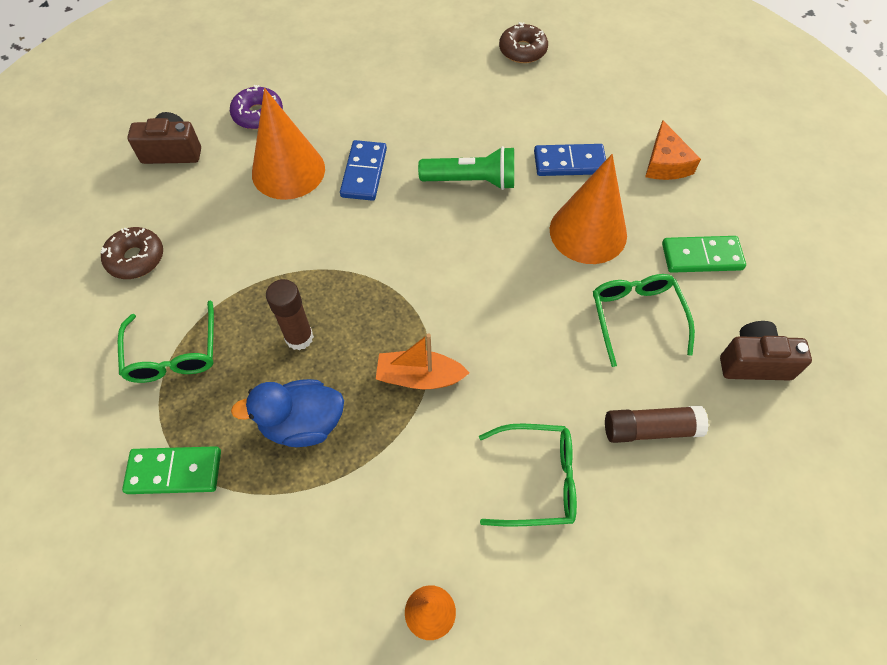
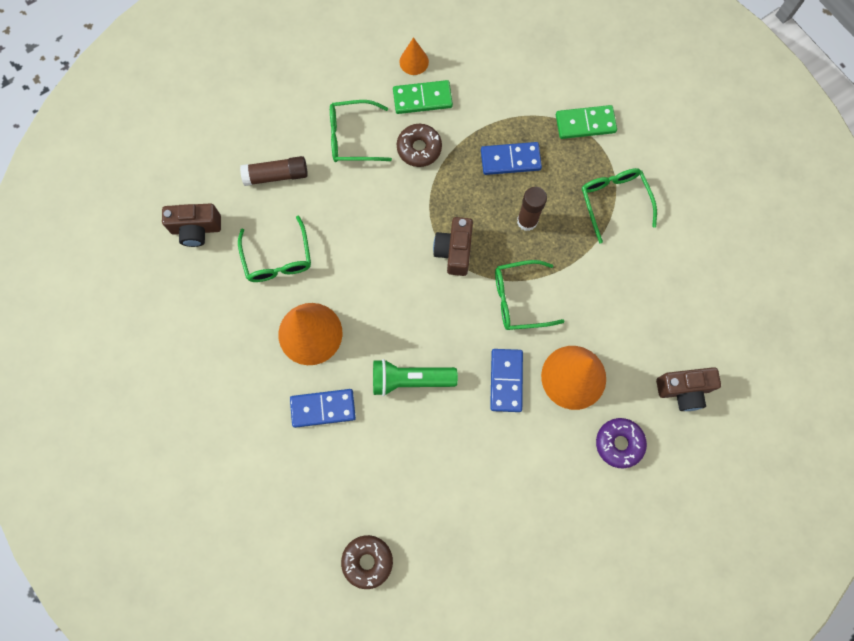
camera: 175 degrees right, 15 degrees up
brown donut [101,227,163,279] -> brown donut moved to [397,124,442,167]
blue duck [231,379,344,447] -> blue domino [481,142,542,175]
orange boat [376,334,469,389] -> none
orange cheese [645,120,701,180] -> none
green domino [662,236,746,273] -> green domino moved to [393,80,453,114]
none -> brown camera [433,217,473,276]
none -> green glasses [495,260,565,330]

